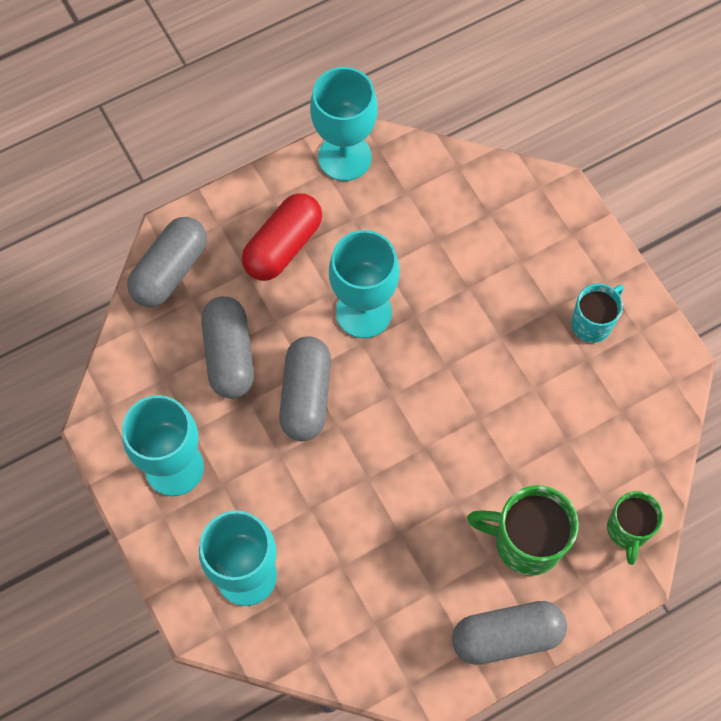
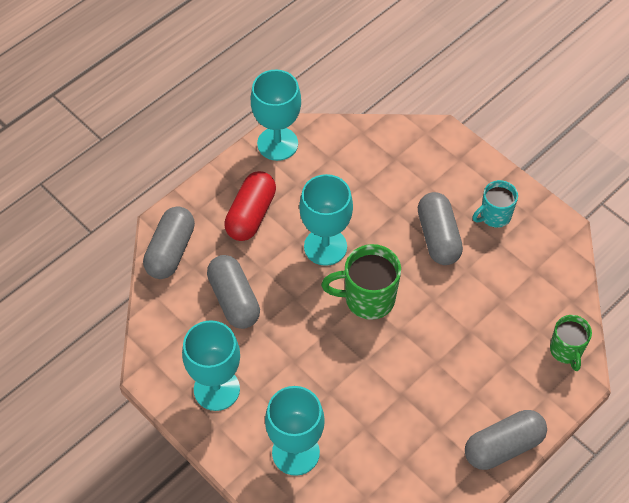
camera: 15 degrees left, 10 degrees down
grey capsule [279,336,331,441] -> grey capsule moved to [418,192,463,265]
green mug [467,485,579,576] -> green mug moved to [321,244,401,320]
turquoise mug [571,284,624,343] -> turquoise mug turned 150 degrees counterclockwise [472,180,518,228]

